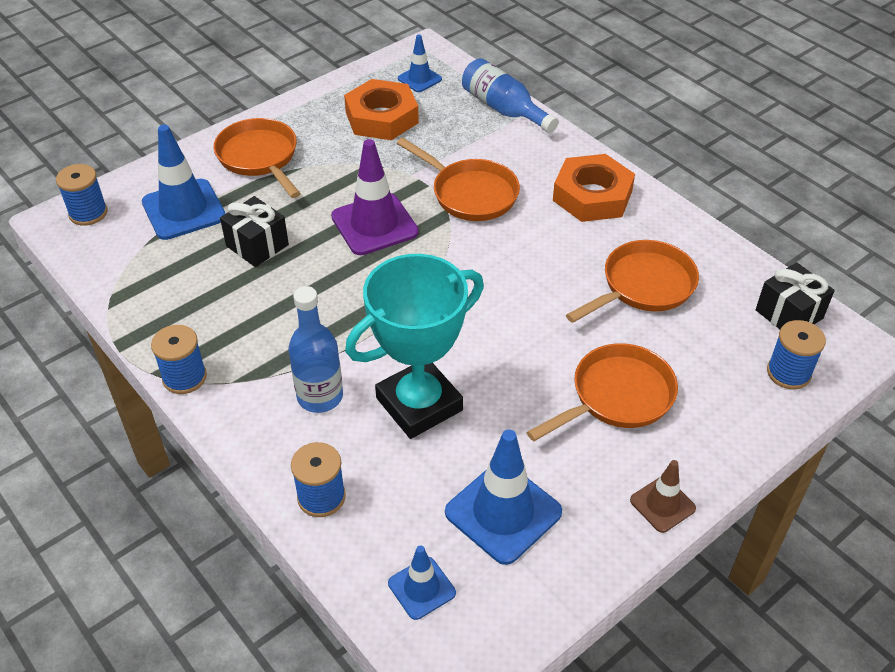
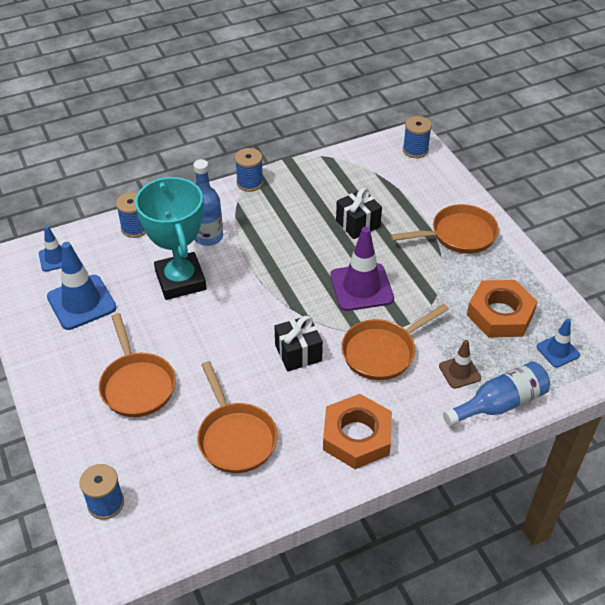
camera: 105 degrees right, 0 degrees up
blue traffic cone [142,125,225,240] -> none
brown traffic cone [630,460,696,533] -> brown traffic cone moved to [439,340,481,389]
black gift [756,262,835,329] -> black gift moved to [274,315,323,371]

